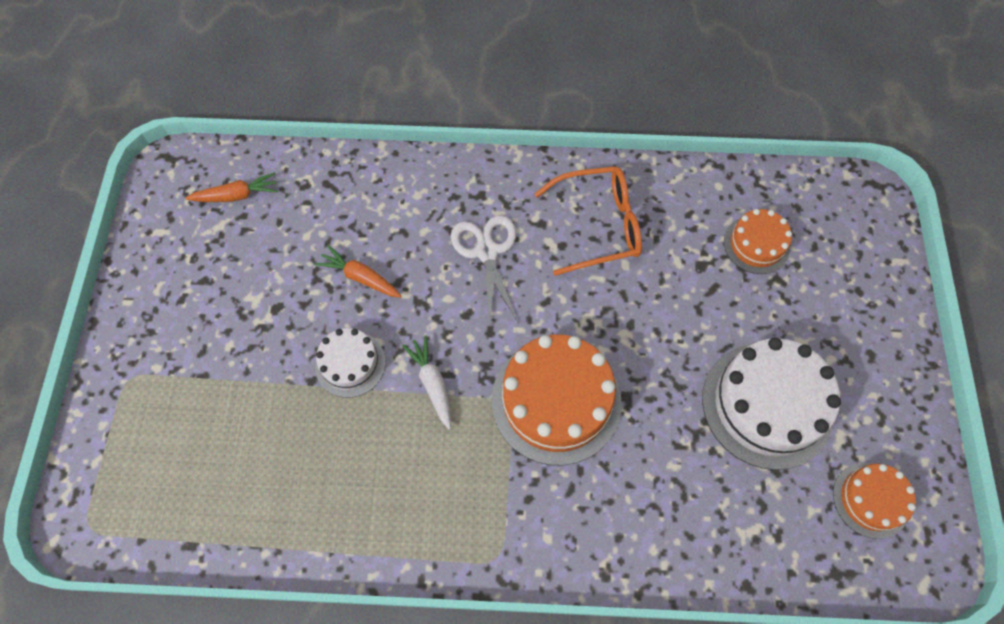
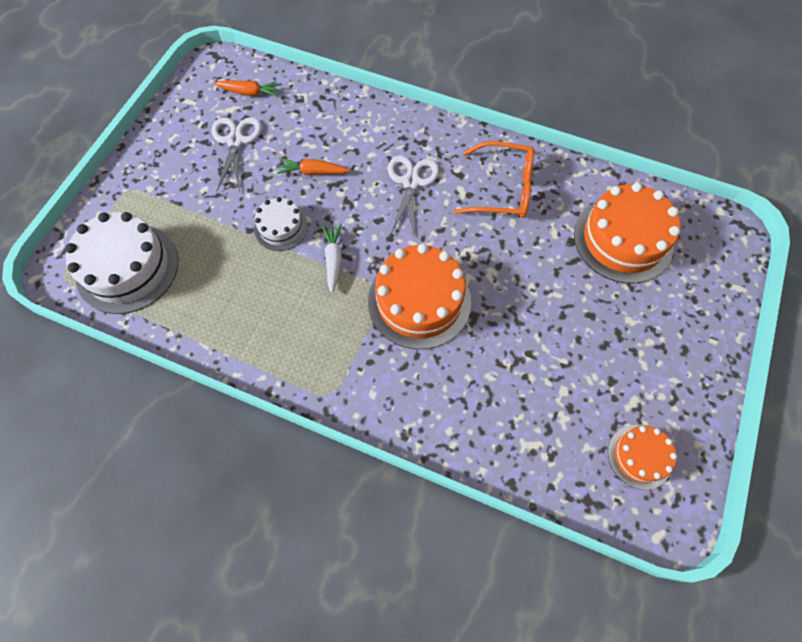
camera: 20 degrees right, 0 degrees up
orange carrot [315,245,402,298] -> orange carrot turned 45 degrees counterclockwise [277,158,350,175]
white cake [702,337,841,470] -> white cake moved to [65,212,178,314]
orange cake [724,209,792,274] -> orange cake [574,183,680,284], size x1.82
none -> white scissors [212,117,262,192]

